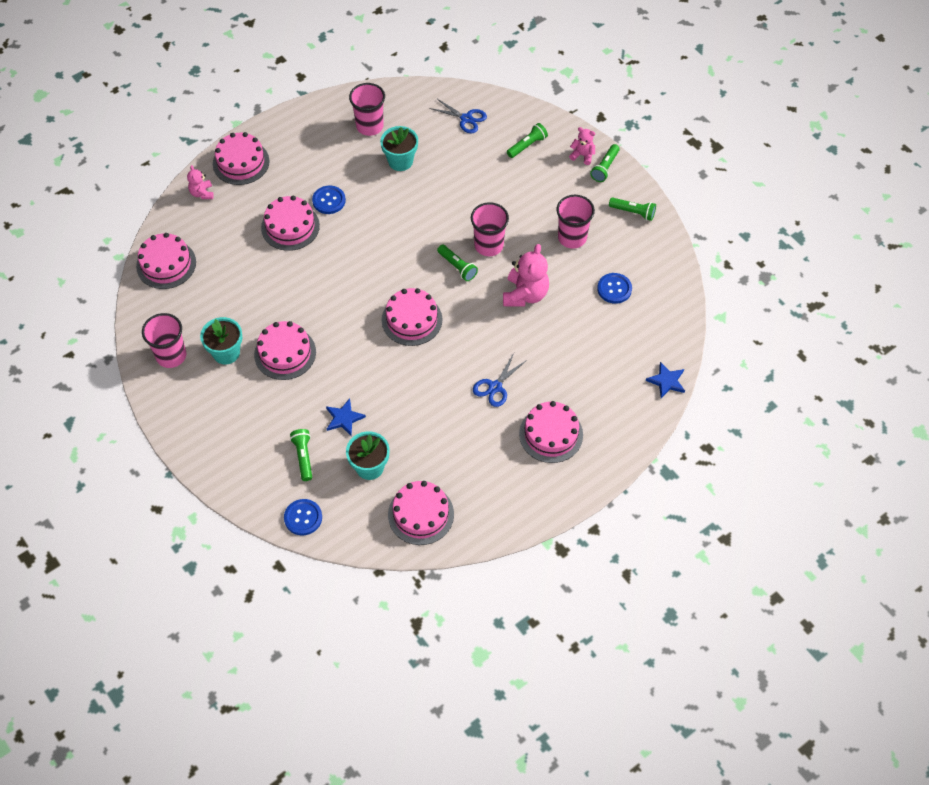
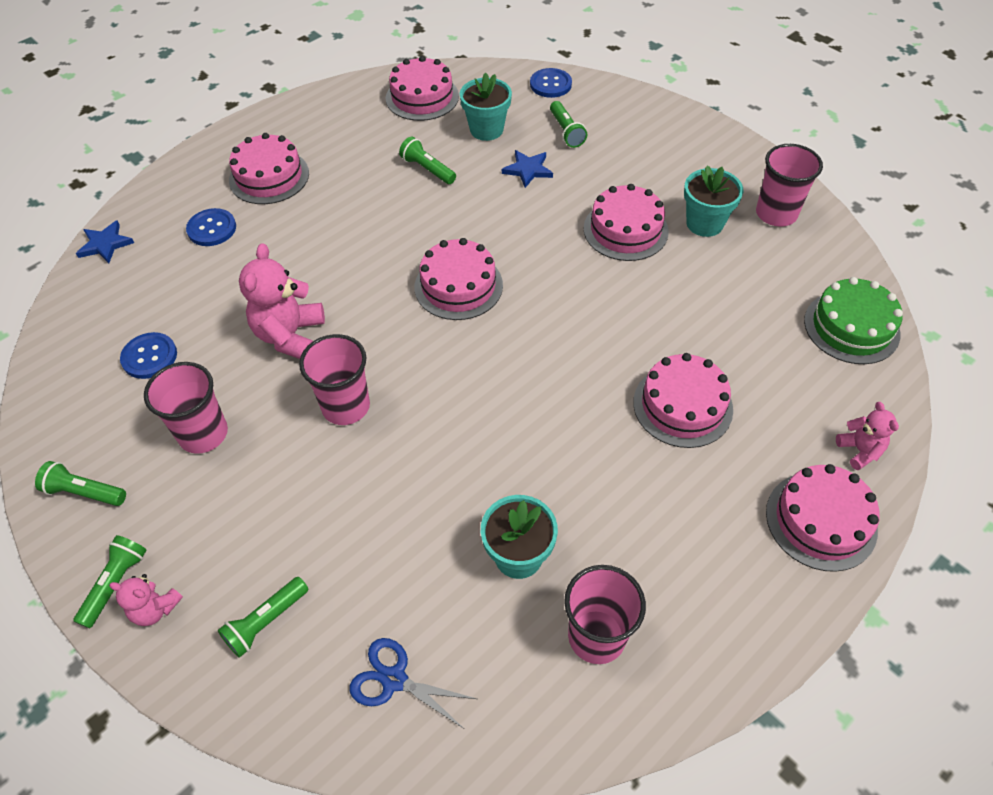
camera: 175 degrees right, 5 degrees down
pink cake [136,233,196,289] -> green cake [804,277,903,364]
blue button [312,186,346,214] -> blue button moved to [186,208,236,246]
green flashlight [437,245,478,281] -> green flashlight moved to [399,137,456,184]
blue scissors [473,353,527,407] -> none

